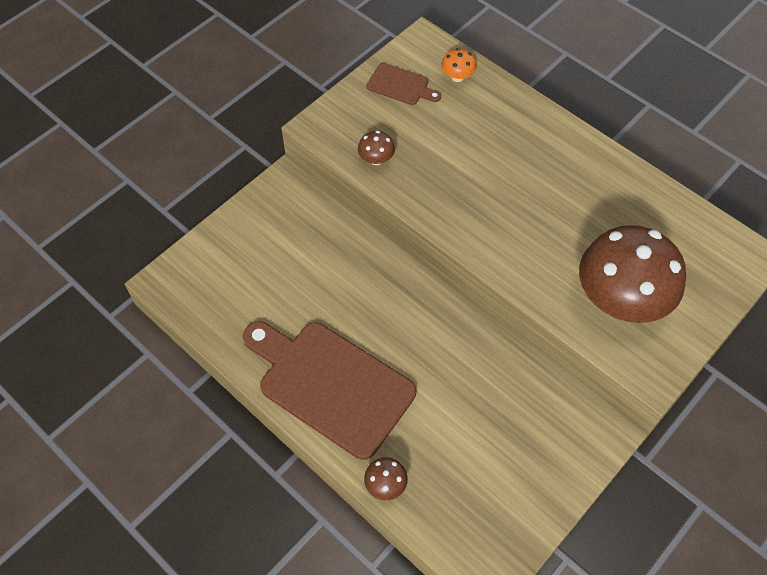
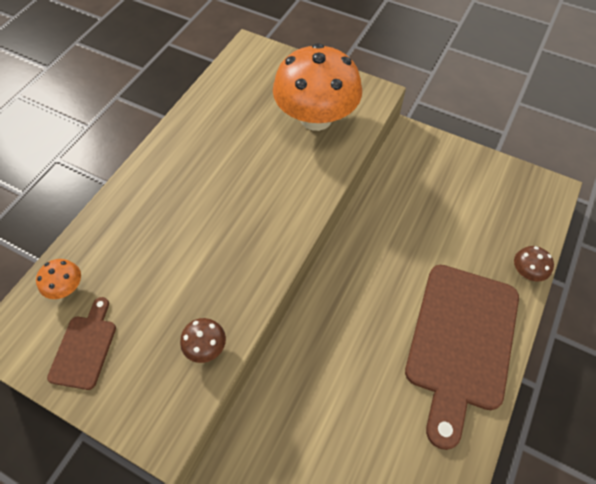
camera: 105 degrees left, 0 degrees up
brown mushroom [579,225,686,323] -> orange mushroom [273,43,362,131]

